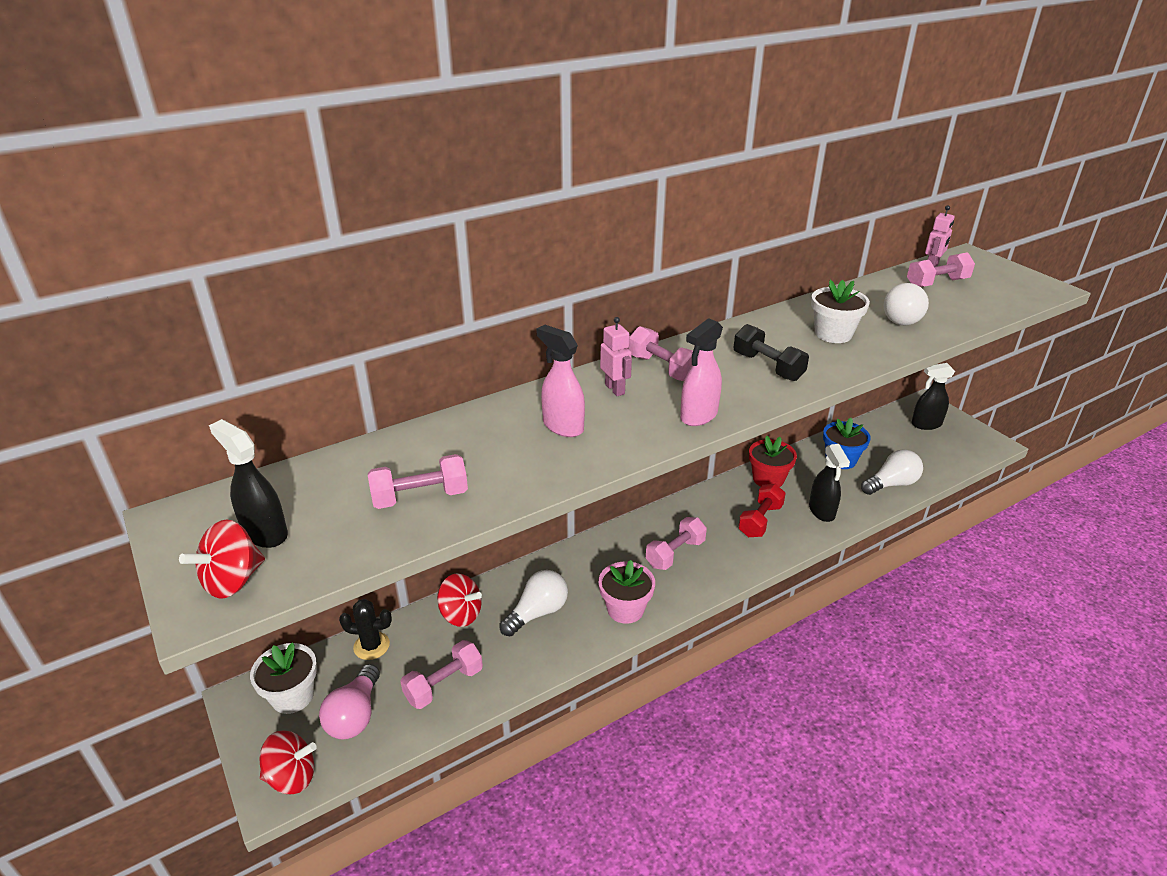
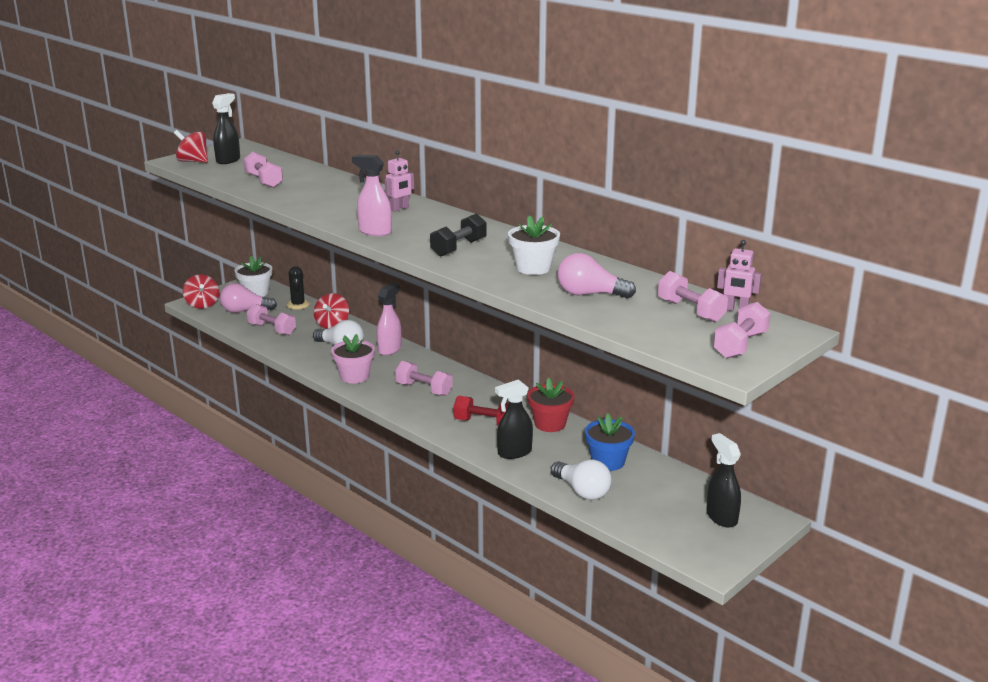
camera: 75 degrees right, 10 degrees down
pink spray bottle [536,325,585,437] -> pink spray bottle moved to [376,283,402,356]
pink dumbbell [628,326,693,381] -> pink dumbbell moved to [713,302,771,358]
white light bulb [884,283,929,325] -> pink light bulb [557,253,636,298]

